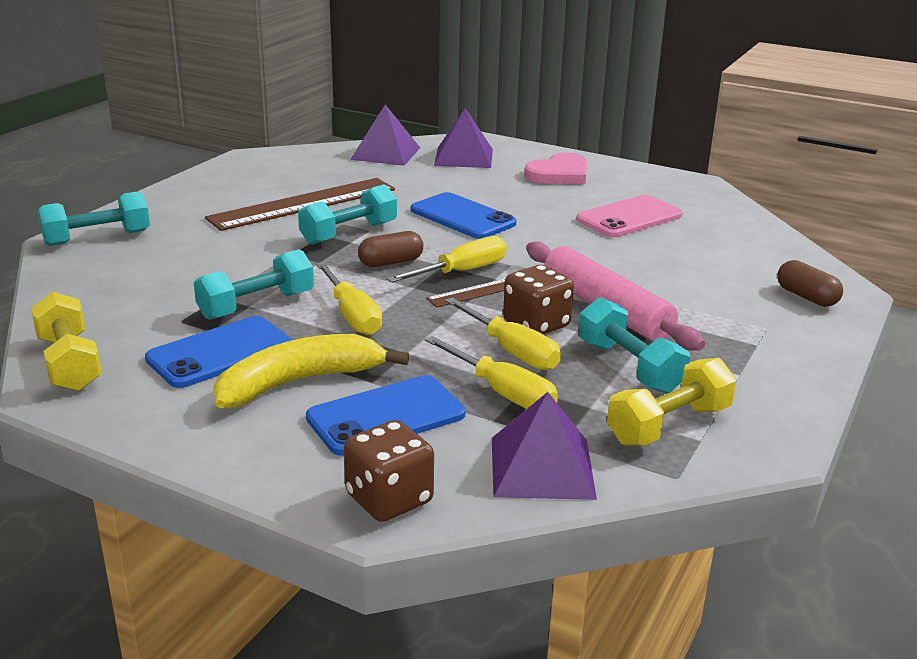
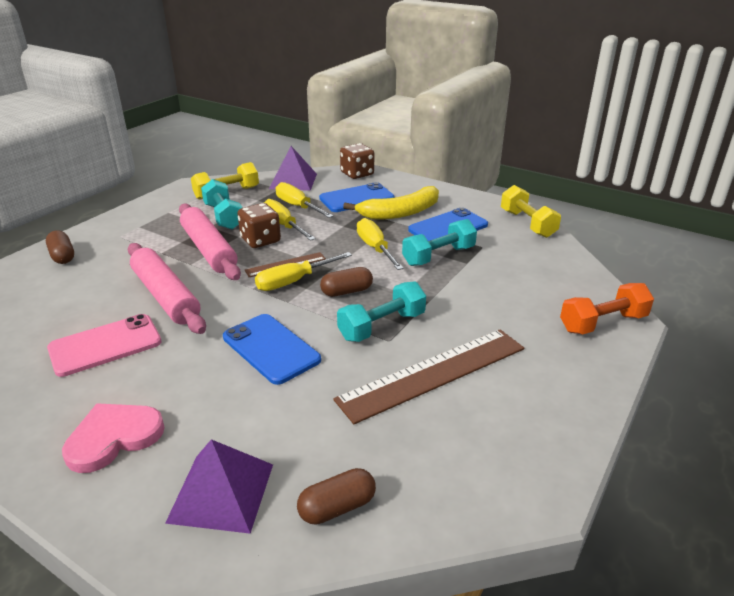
camera: 175 degrees left, 5 degrees up
turquoise dumbbell [38,191,150,246] -> orange dumbbell [560,283,654,334]
purple pyramid [350,104,420,166] -> brown capsule [297,468,376,525]
none -> pink rolling pin [128,243,206,334]

